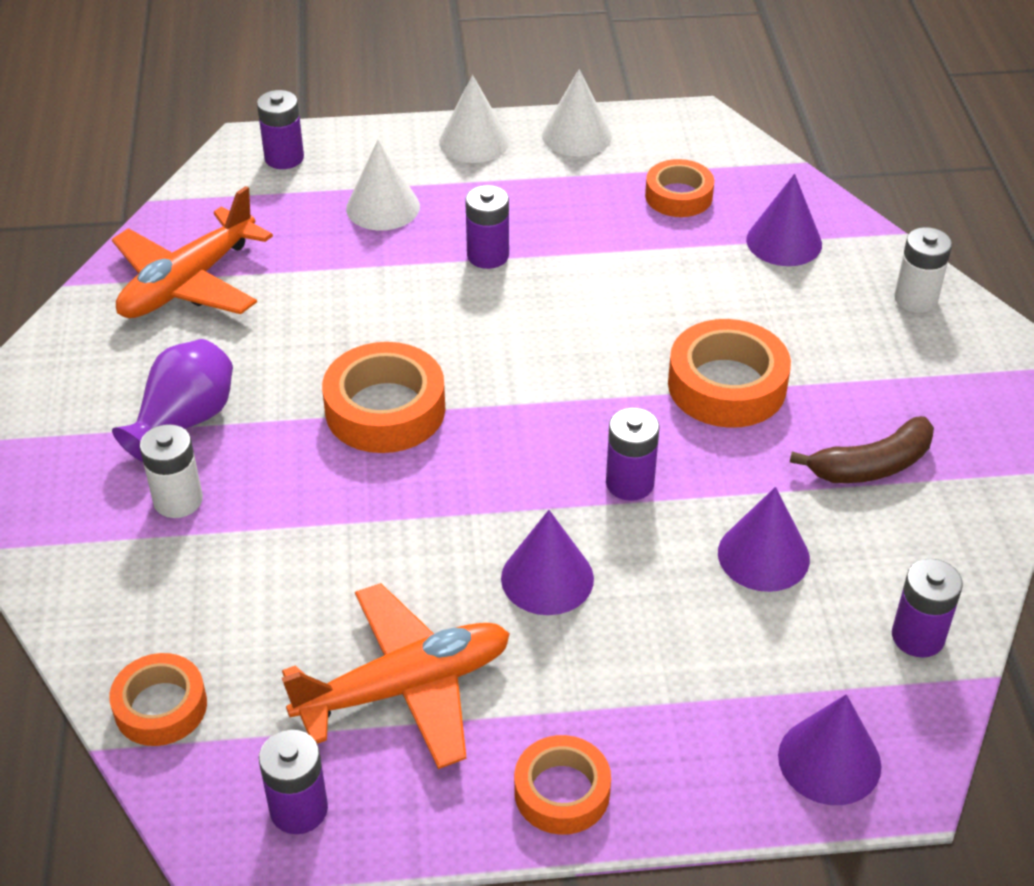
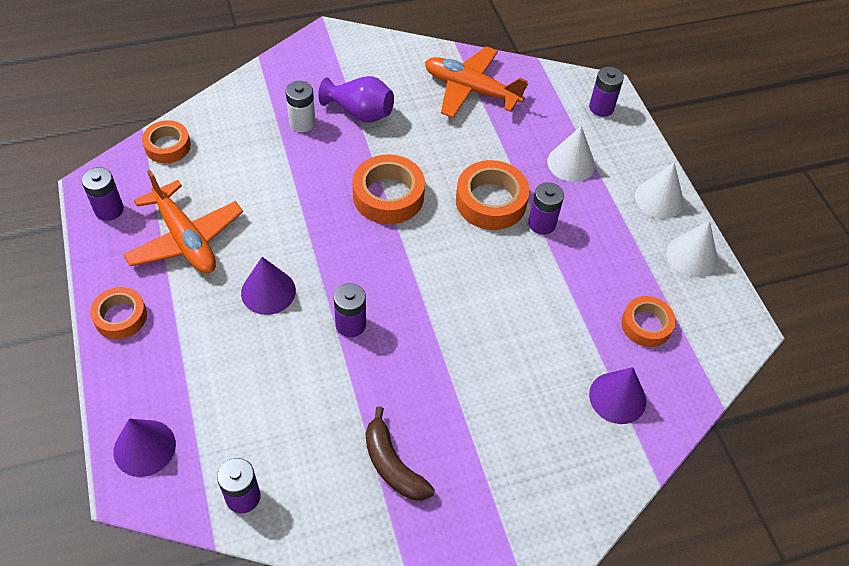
camera: 75 degrees right, 10 degrees up
orange tape [668,319,791,428] -> orange tape moved to [456,160,530,230]
purple cone [718,487,810,592] -> none
white battery [894,227,952,313] -> none

